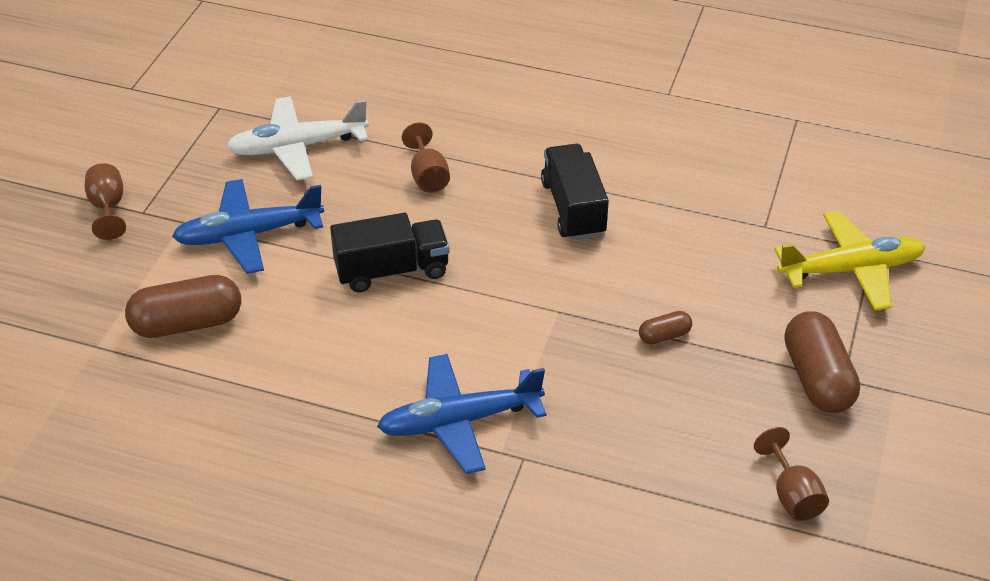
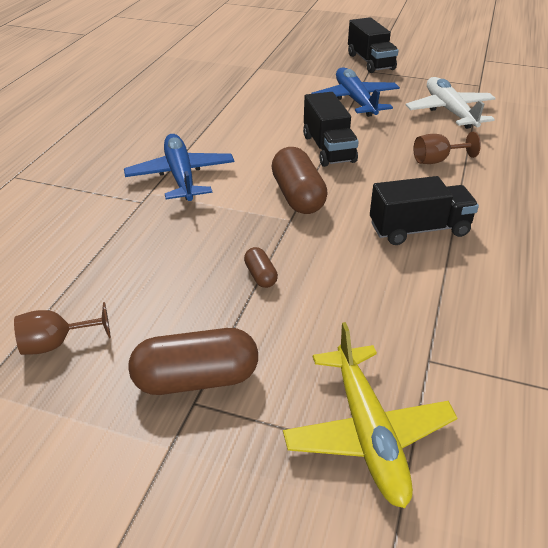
camera: 90 degrees right, 5 degrees down
brown goblet [85,163,126,240] -> black truck [348,17,399,73]
brown capsule [125,275,241,338] -> brown capsule moved to [271,147,328,214]

